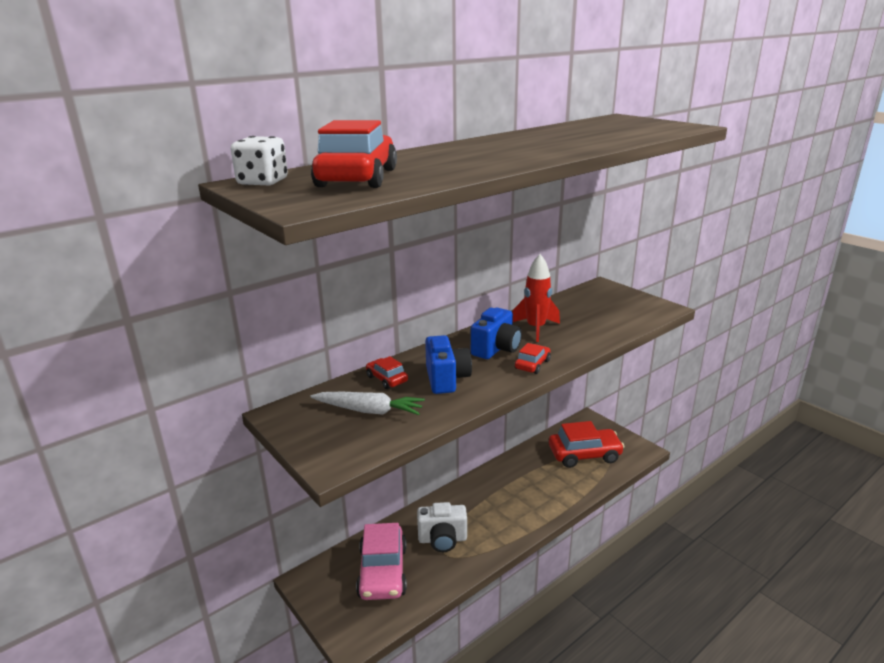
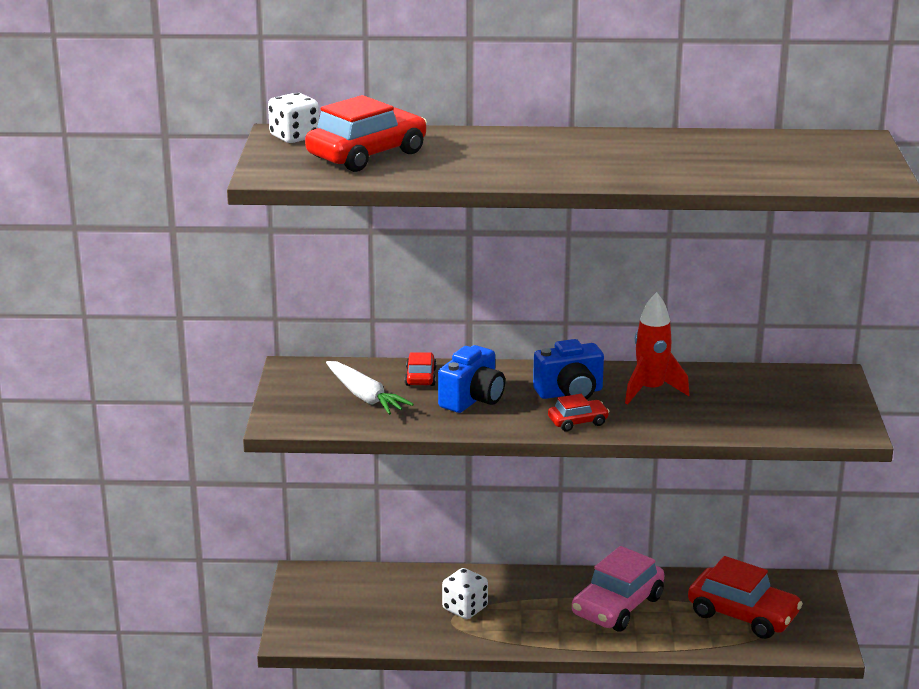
camera: 40 degrees right, 0 degrees up
pink car [356,523,407,600] -> pink car moved to [572,546,664,632]
white camera [417,502,467,552] -> white dice [442,568,488,619]

